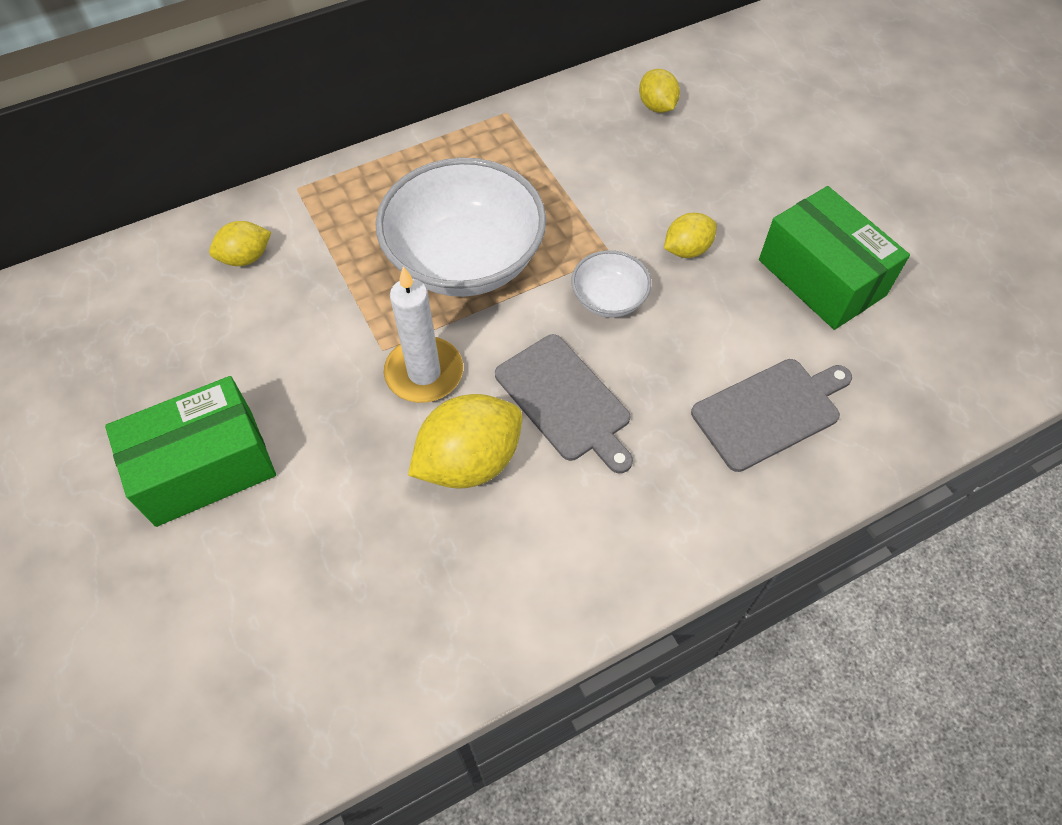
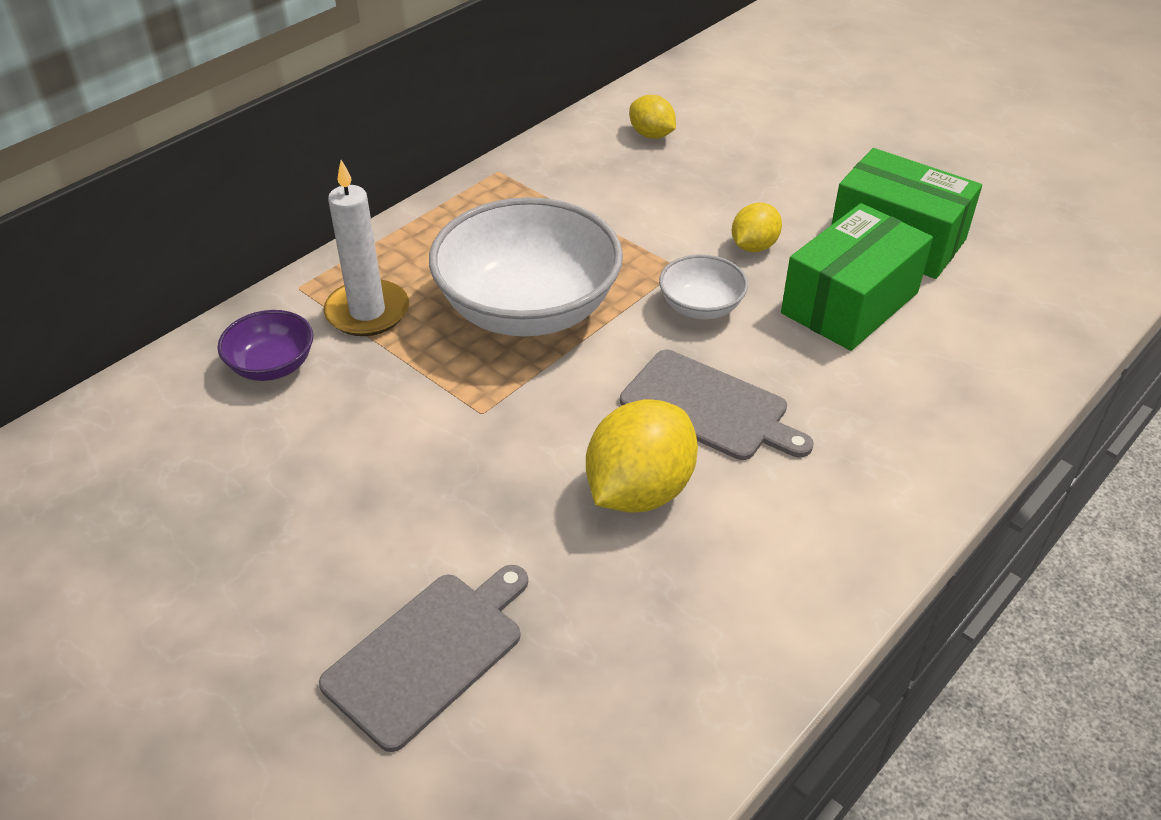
camera: 20 degrees left, 15 degrees down
green box [105,376,276,527] -> green box moved to [781,203,933,351]
yellow lemon [209,221,271,266] -> purple bowl [217,310,313,381]
white candle [384,266,463,403] -> white candle moved to [324,160,409,336]
grey cutting board [691,359,852,472] -> grey cutting board moved to [319,565,528,752]

